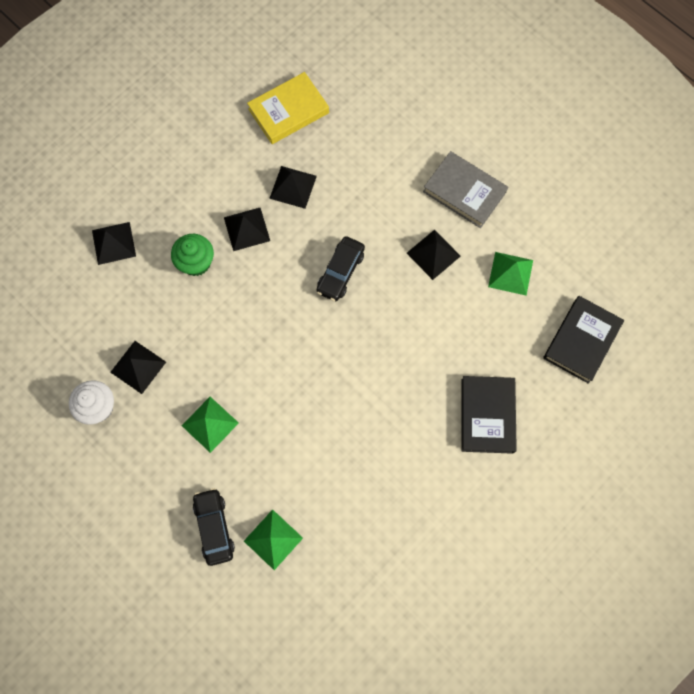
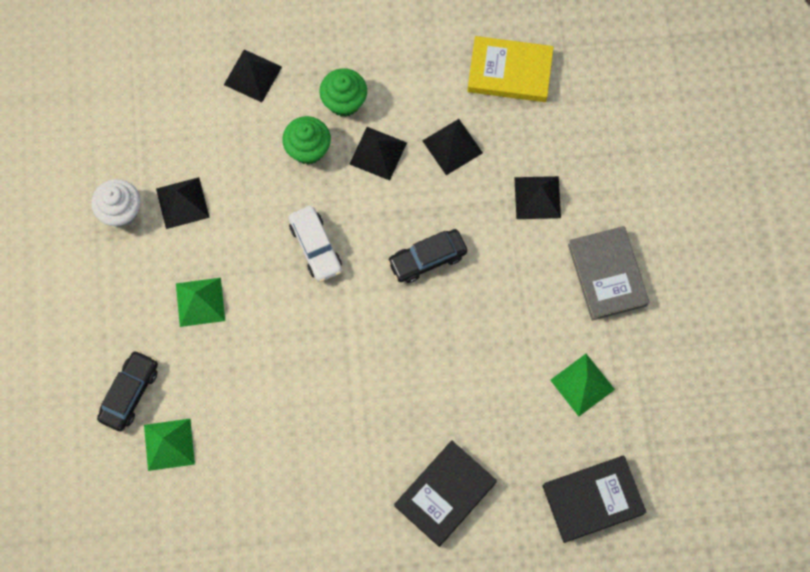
camera: 40 degrees right, 0 degrees up
black pyramid [407,230,461,280] -> black pyramid moved to [514,176,561,219]
none -> white car [289,206,342,282]
none -> green cupcake [319,68,367,117]

